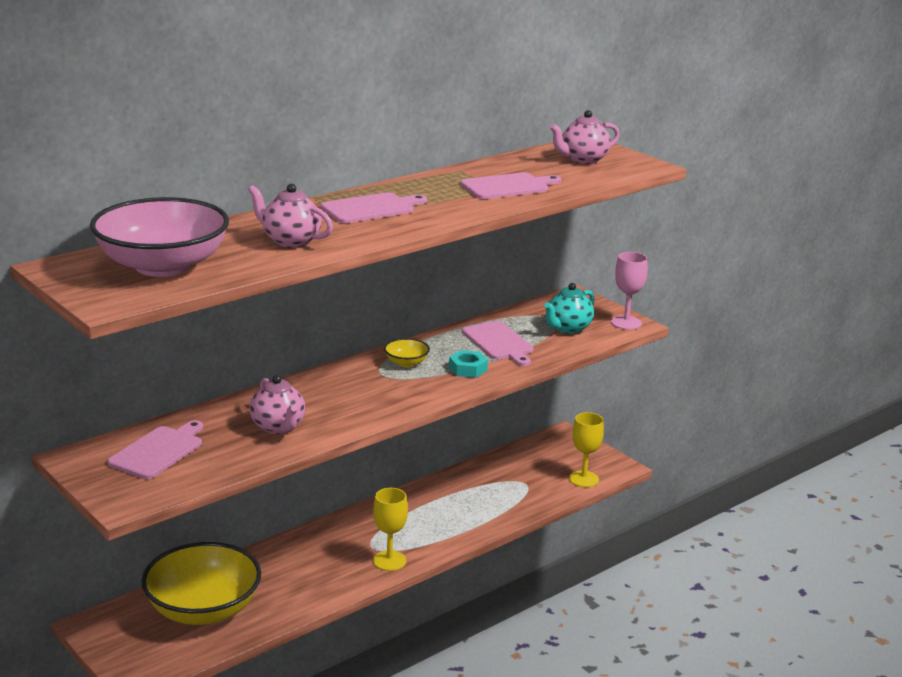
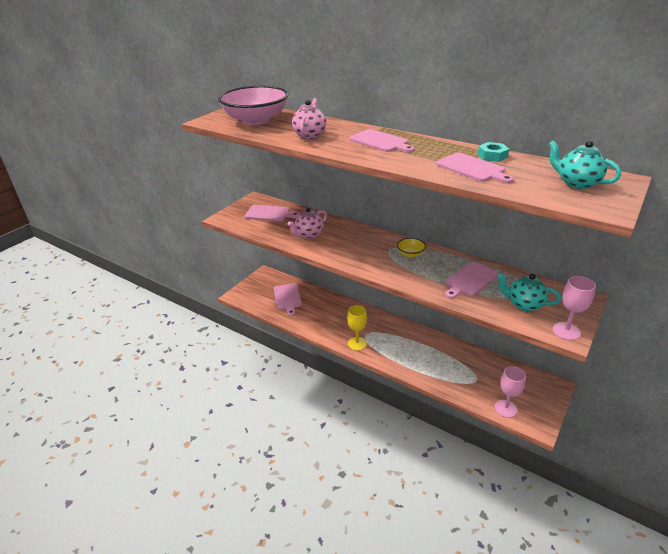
camera: 75 degrees right, 10 degrees up
yellow bowl [141,542,261,625] -> pink cutting board [274,283,302,316]
turquoise nut [449,350,488,378] -> turquoise nut moved to [478,142,509,162]
pink teapot [550,110,620,164] -> turquoise teapot [549,140,621,189]
yellow goblet [569,412,604,487] -> pink goblet [495,366,526,418]

